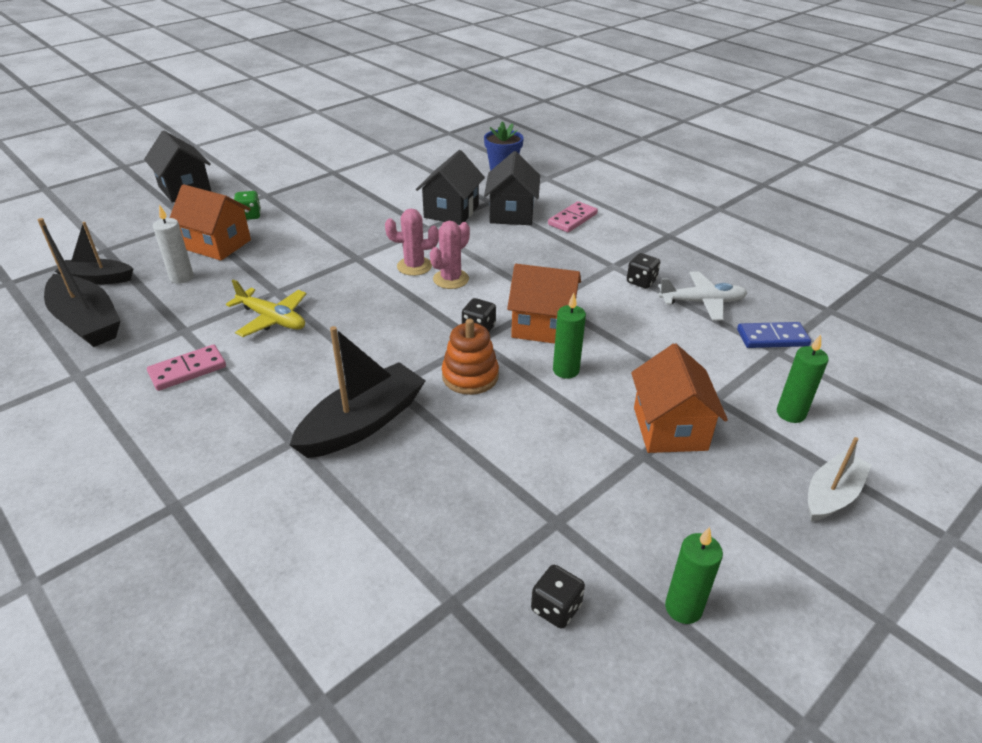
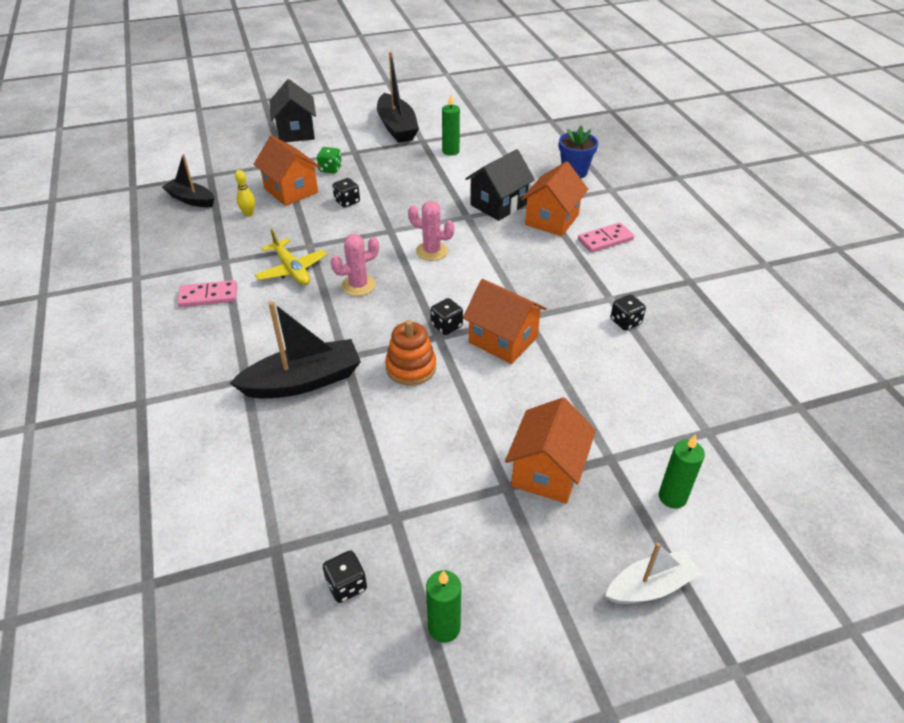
camera: 25 degrees right, 5 degrees up
black boat [38,218,121,347] -> black boat moved to [377,51,419,143]
white candle [153,205,194,284] -> yellow bowling pin [235,170,255,217]
pink cactus [430,221,470,289] -> pink cactus moved to [331,234,379,296]
black house [484,151,540,225] -> orange house [521,161,588,236]
green candle [553,293,586,379] -> green candle moved to [442,95,460,156]
white plane [658,271,747,321] -> none
blue domino [737,322,811,348] -> none
none -> black dice [332,178,360,208]

